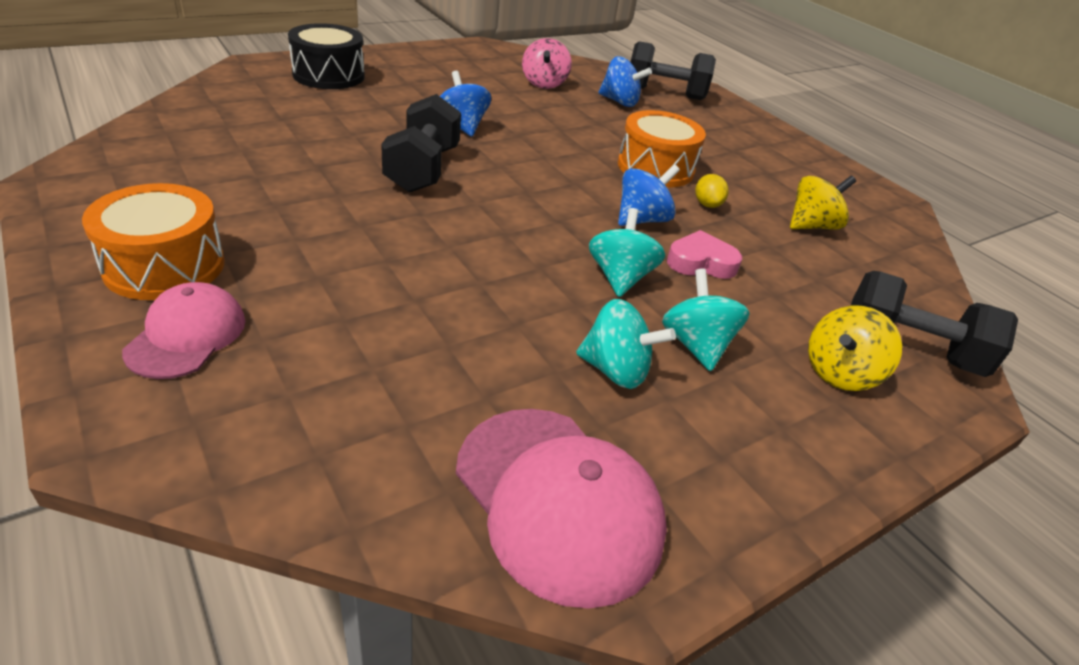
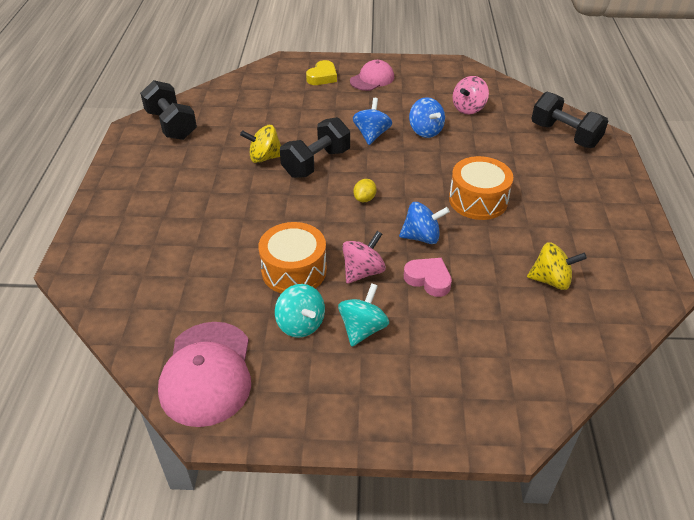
camera: 40 degrees right, 5 degrees up
orange drum [82,183,225,300] -> orange drum moved to [258,222,327,293]
pink cap [122,282,245,379] -> pink cap moved to [350,60,394,91]
black drum [288,23,365,89] -> yellow heart [306,60,337,85]
turquoise spinning top [589,208,665,297] -> pink spinning top [342,231,386,284]
blue spinning top [598,56,652,107] -> blue spinning top moved to [409,97,445,138]
yellow lemon [695,174,728,208] -> yellow lemon moved to [354,179,377,202]
yellow spinning top [808,306,902,391] -> yellow spinning top moved to [240,125,281,163]
black dumbbell [851,271,1018,377] -> black dumbbell moved to [140,80,197,140]

